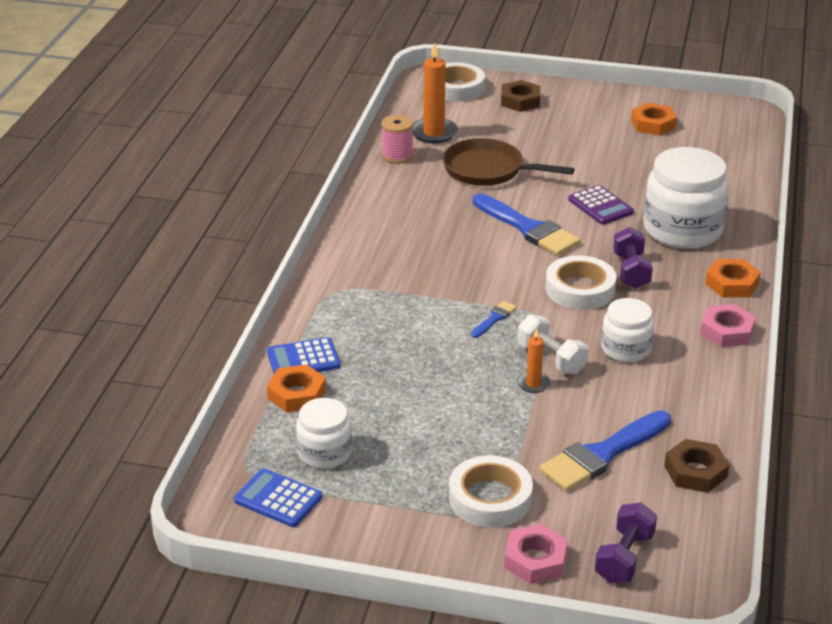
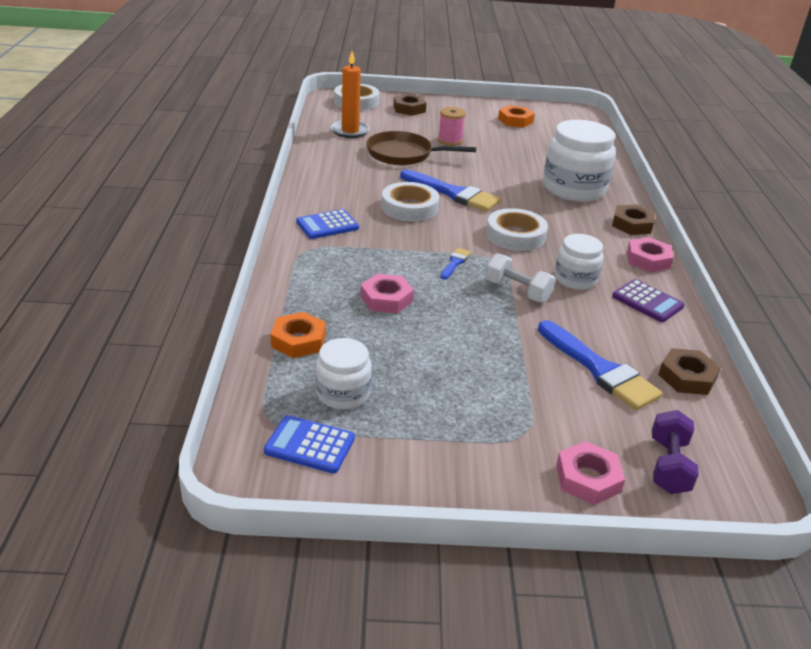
camera: 15 degrees left, 0 degrees up
blue calculator [267,337,340,373] -> blue calculator moved to [296,209,359,239]
pink spool [381,115,413,164] -> pink spool moved to [438,107,466,146]
white tape [449,455,533,528] -> white tape moved to [381,182,439,222]
orange candle [517,329,551,393] -> none
blue brush [539,410,671,492] -> blue brush turned 75 degrees counterclockwise [538,320,663,410]
purple calculator [568,185,634,225] -> purple calculator moved to [612,279,685,322]
purple dumbbell [613,227,653,289] -> none
orange nut [705,259,761,298] -> brown nut [612,205,655,235]
none -> pink nut [360,274,414,314]

